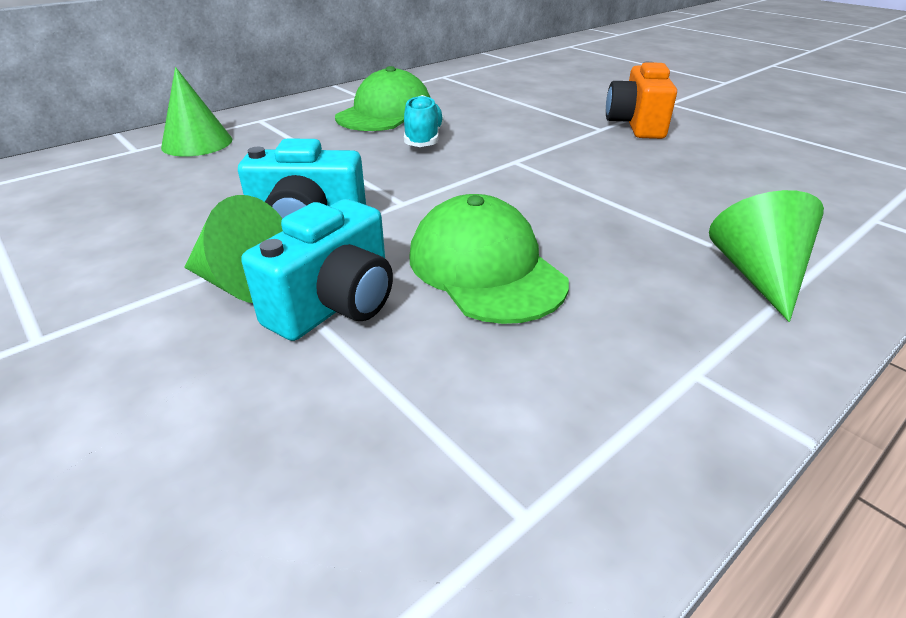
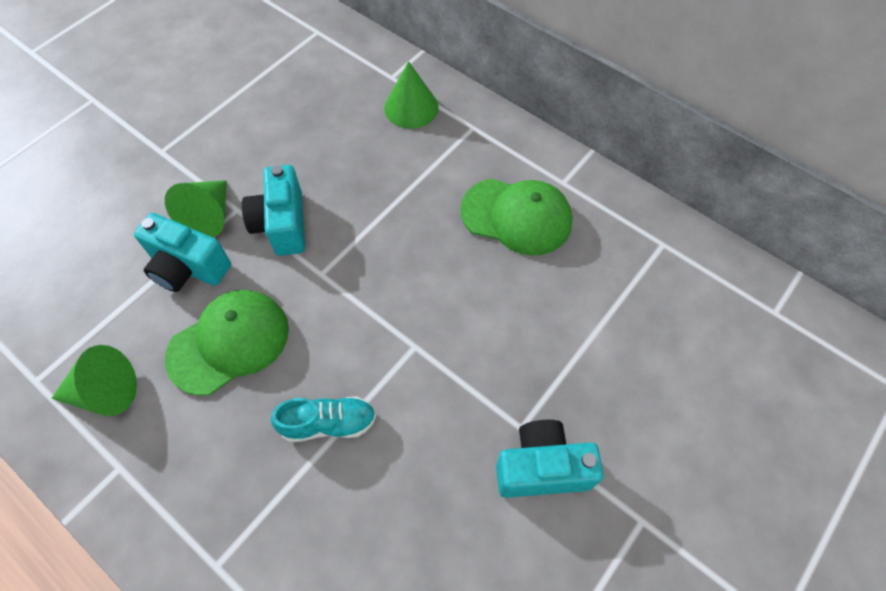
camera: 80 degrees right, 25 degrees up
turquoise shoe [404,95,444,147] -> turquoise shoe moved to [271,396,376,442]
orange camera [606,61,677,139] -> turquoise camera [496,420,604,498]
green cone [709,190,824,322] -> green cone moved to [51,345,137,416]

